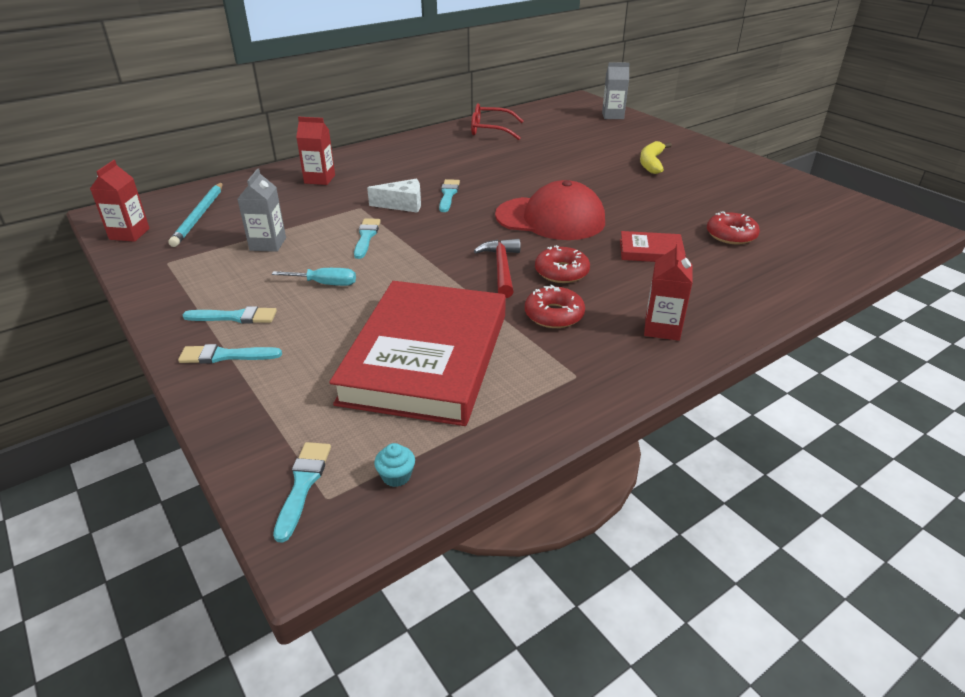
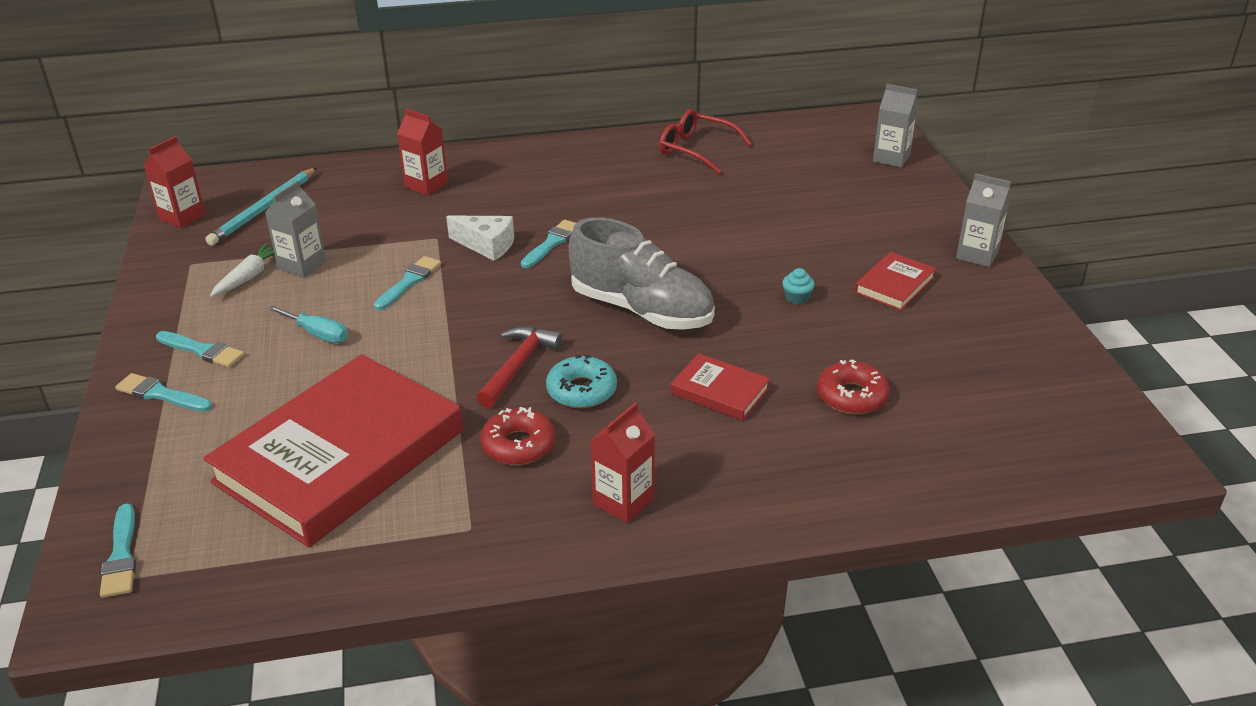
camera: 25 degrees right, 0 degrees up
turquoise brush [273,442,331,543] -> turquoise brush turned 135 degrees clockwise [100,504,136,598]
turquoise cupcake [374,443,415,487] -> turquoise cupcake moved to [782,268,815,304]
red cap [495,180,605,240] -> grey shoe [569,218,715,330]
red donut [535,245,590,283] -> turquoise donut [546,354,617,408]
yellow banana [640,141,672,174] -> none
none -> white carrot [210,242,274,297]
none -> red book [855,252,936,311]
none -> grey carton [956,173,1011,267]

